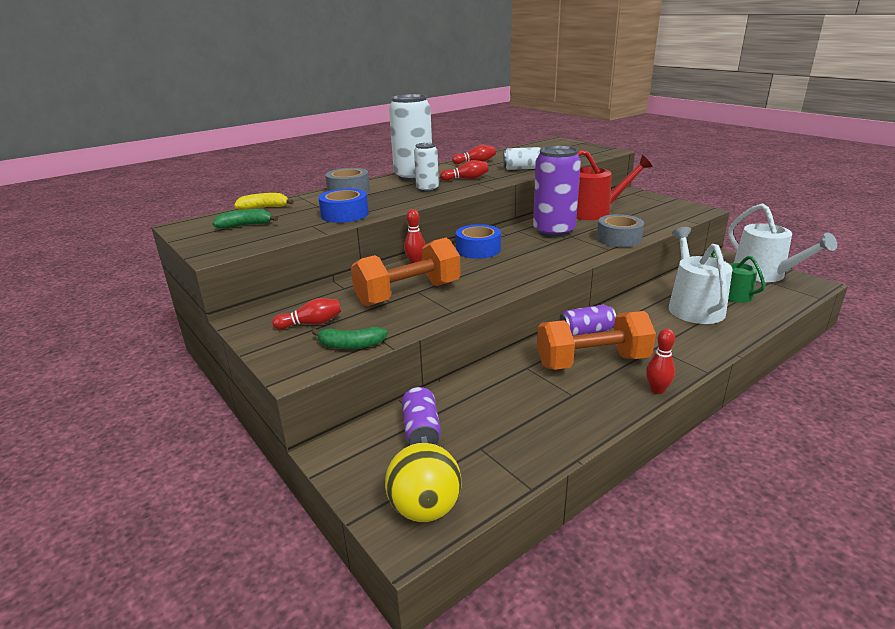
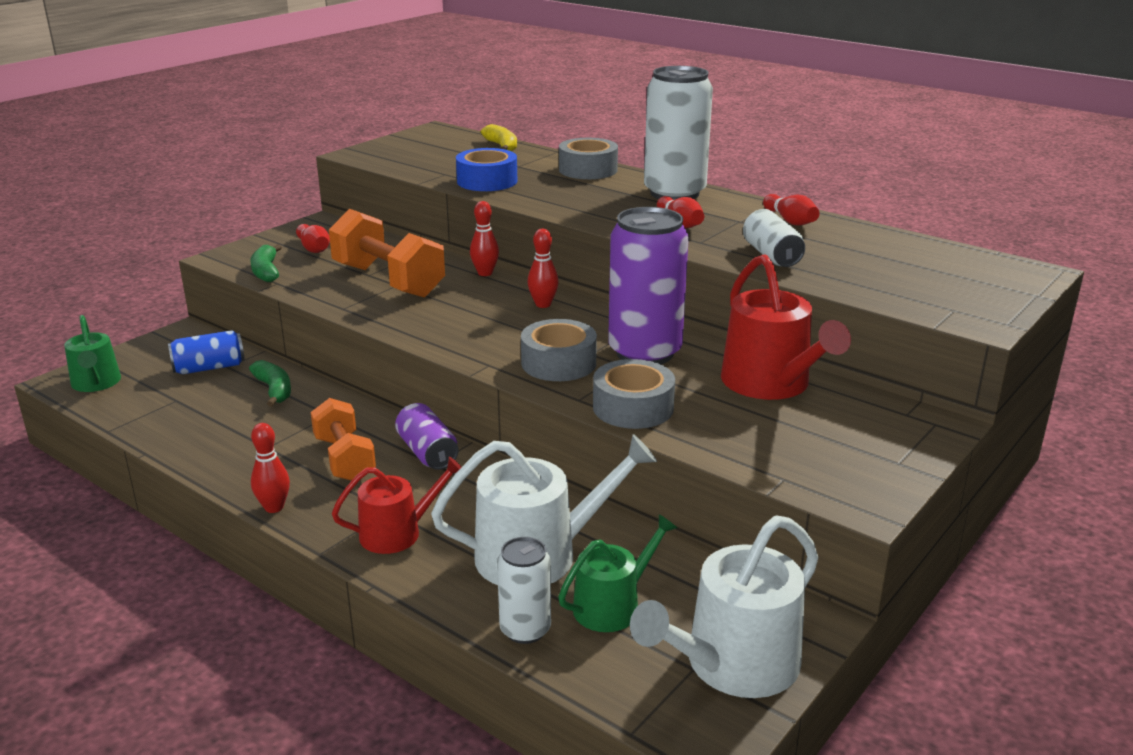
camera: 75 degrees right, 0 degrees up
green banana [213,209,278,229] -> green banana moved to [249,360,291,407]
yellow ball [385,443,462,522] -> green watering can [64,315,121,392]
purple can [402,387,441,445] -> blue can [168,330,245,374]
white can [414,143,439,192] -> white can moved to [497,537,551,644]
blue tape [456,224,501,259] -> red bowling pin [527,229,559,308]
orange dumbbell [537,311,656,370] -> orange dumbbell [311,398,376,481], size x0.65
none -> red watering can [332,457,461,554]
none -> grey tape [521,319,597,381]

